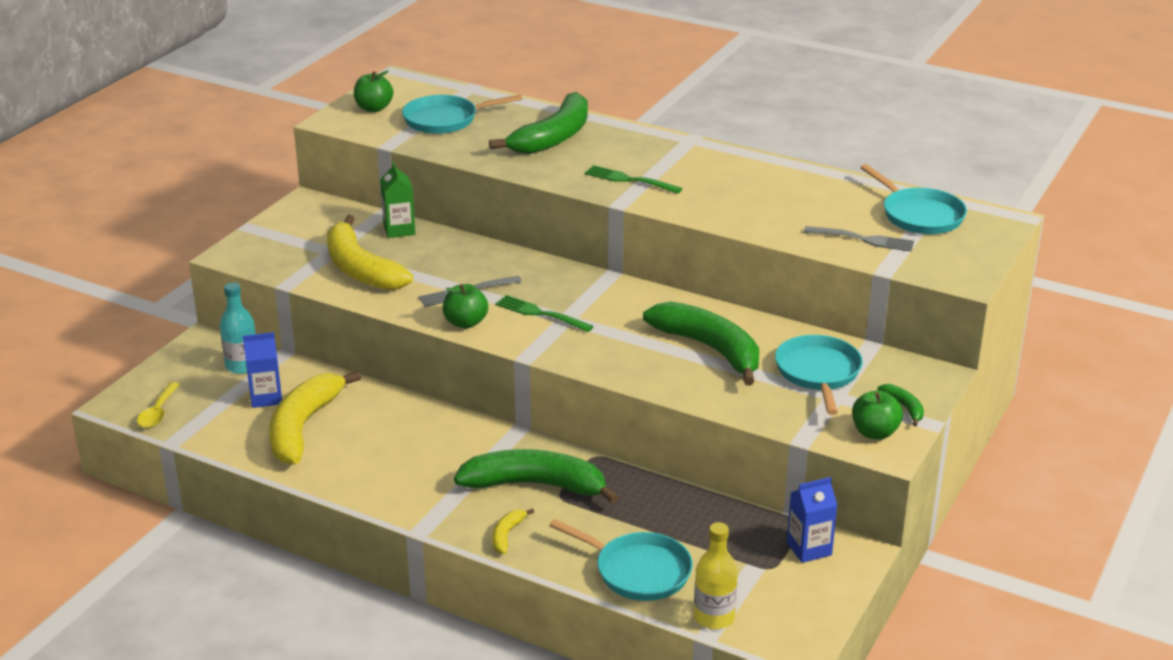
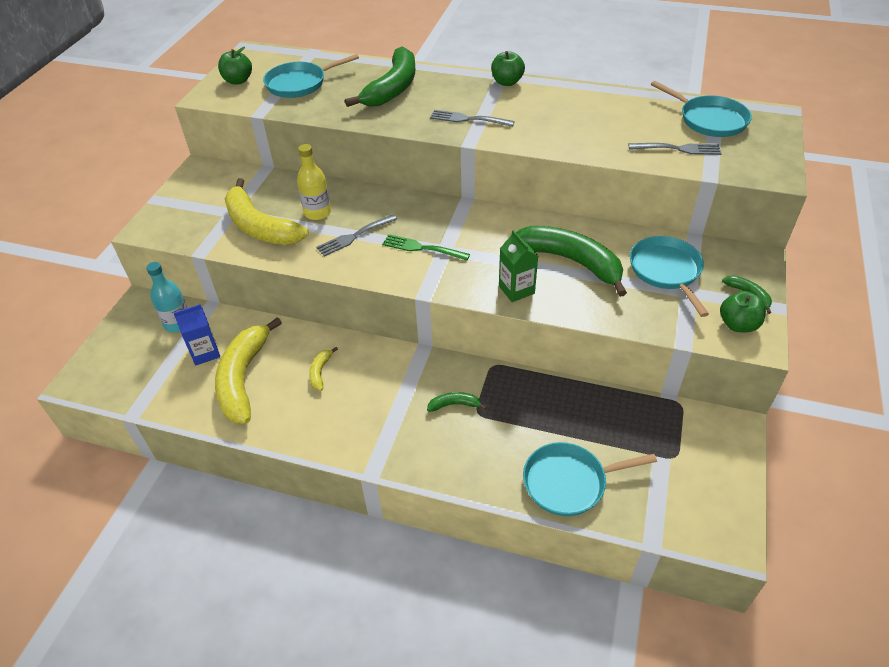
camera: 10 degrees left, 15 degrees up
yellow spoon [137,382,180,428] -> none
green carton [380,162,415,238] -> green carton moved to [499,230,538,302]
green apple [443,284,488,328] -> green apple moved to [491,51,525,86]
green banana [454,449,619,504] -> green banana [427,392,487,412], size x0.42
yellow banana [492,508,534,554] -> yellow banana moved to [309,347,338,391]
turquoise pan [549,519,693,601] -> turquoise pan turned 150 degrees clockwise [523,442,657,516]
green fork [585,165,683,194] -> grey fork [430,110,515,127]
yellow bottle [694,522,738,629] -> yellow bottle moved to [297,144,331,220]
blue carton [787,477,837,563] -> none

